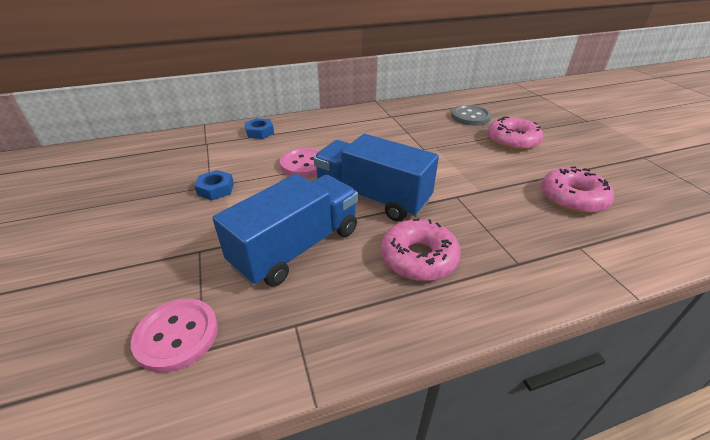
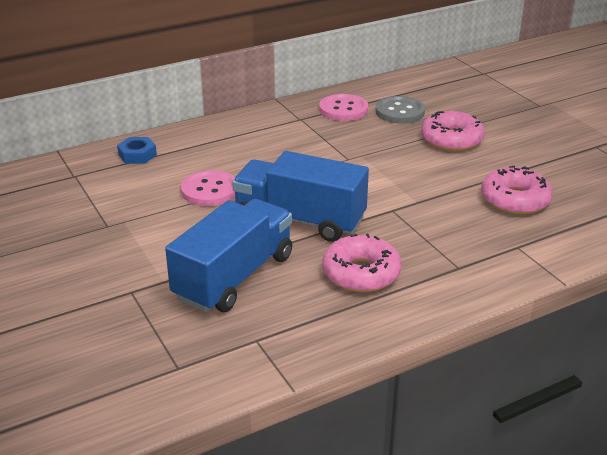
camera: 10 degrees left, 5 degrees down
pink button [131,299,218,373] -> pink button moved to [319,94,368,121]
blue nut [194,170,234,200] -> none

